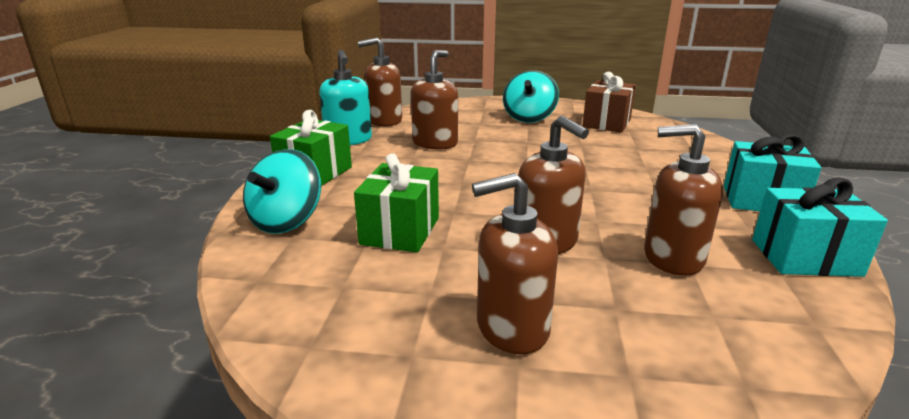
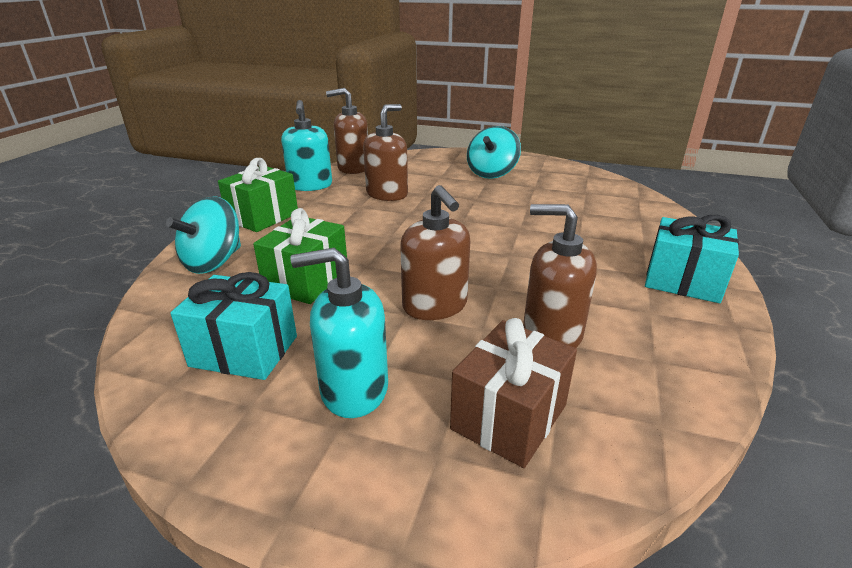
camera: 10 degrees right, 5 degrees up
brown soap dispenser [472,173,558,355] -> turquoise soap dispenser [290,248,388,418]
brown gift [583,72,636,133] -> brown gift moved to [450,318,577,468]
turquoise gift [752,177,888,277] -> turquoise gift moved to [170,272,297,380]

